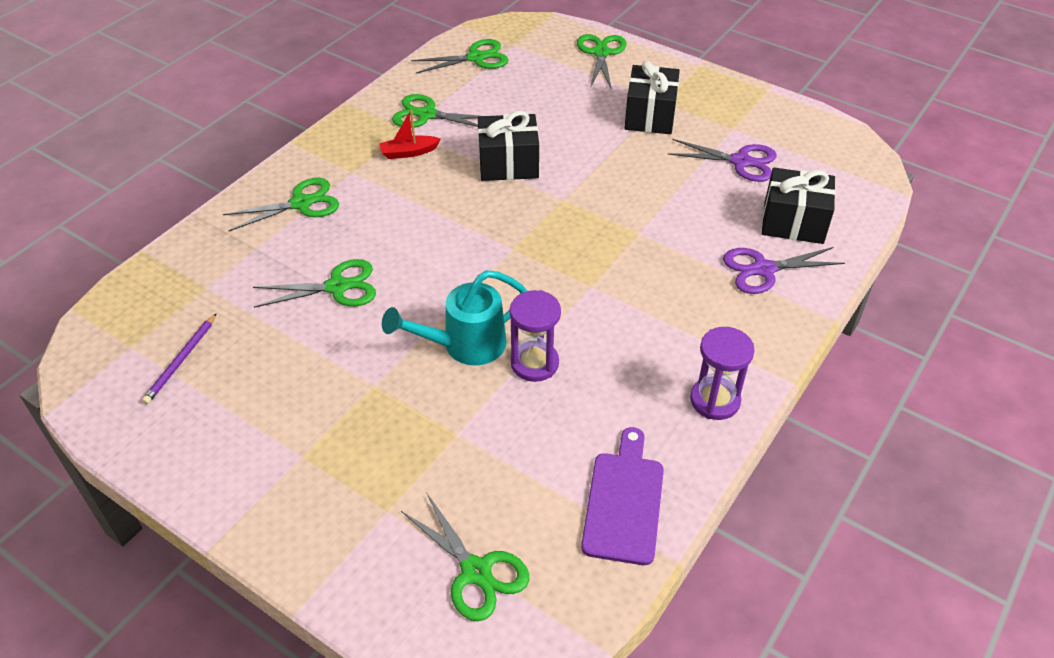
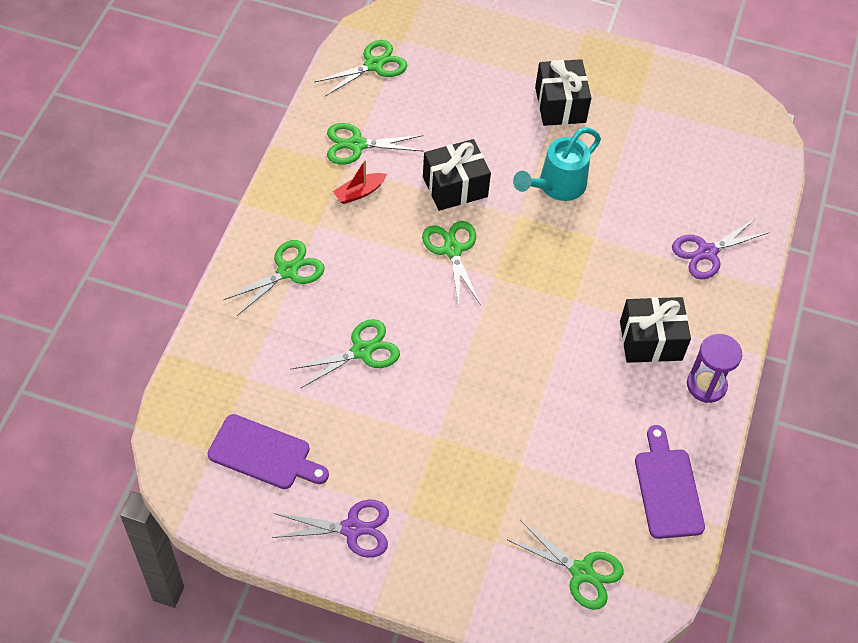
camera: 20 degrees left, 10 degrees up
purple pencil [142,313,217,404] -> purple cutting board [208,414,329,489]
turquoise watering can [382,270,527,366] -> turquoise watering can moved to [513,127,601,201]
purple hourglass [510,290,561,382] -> none
green scissors [577,34,627,90] -> green scissors moved to [422,221,481,308]
purple scissors [668,139,777,182] -> purple scissors moved to [272,500,389,558]
black gift [762,168,836,244] -> black gift moved to [620,297,691,363]

